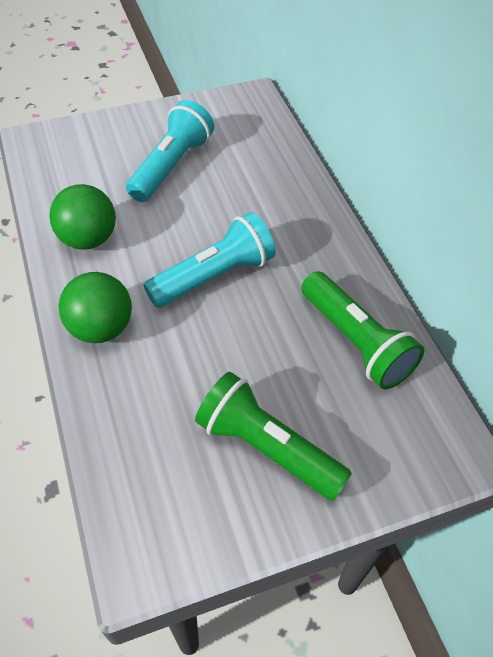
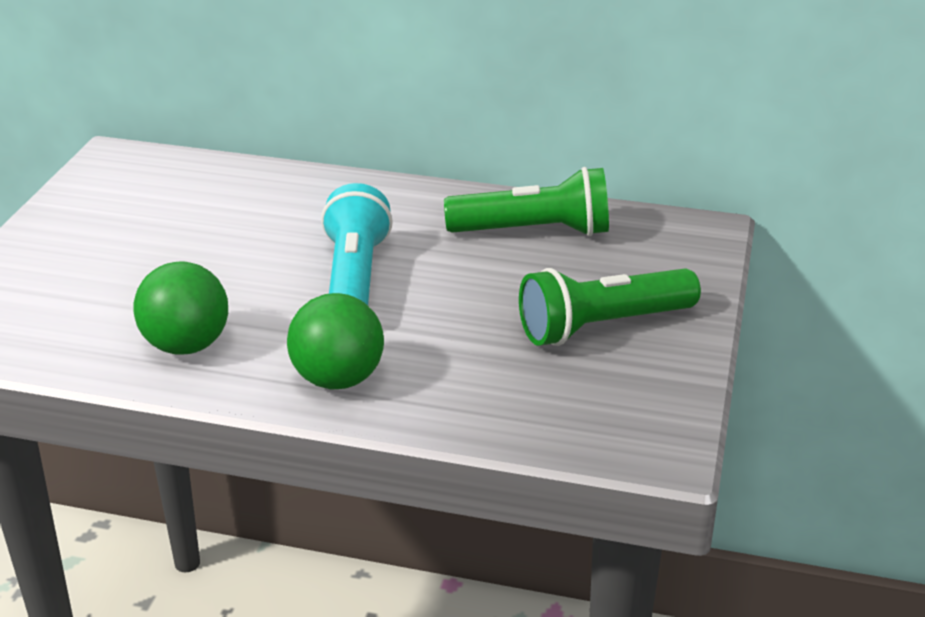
camera: 55 degrees left, 20 degrees down
turquoise flashlight [126,100,214,202] -> none

